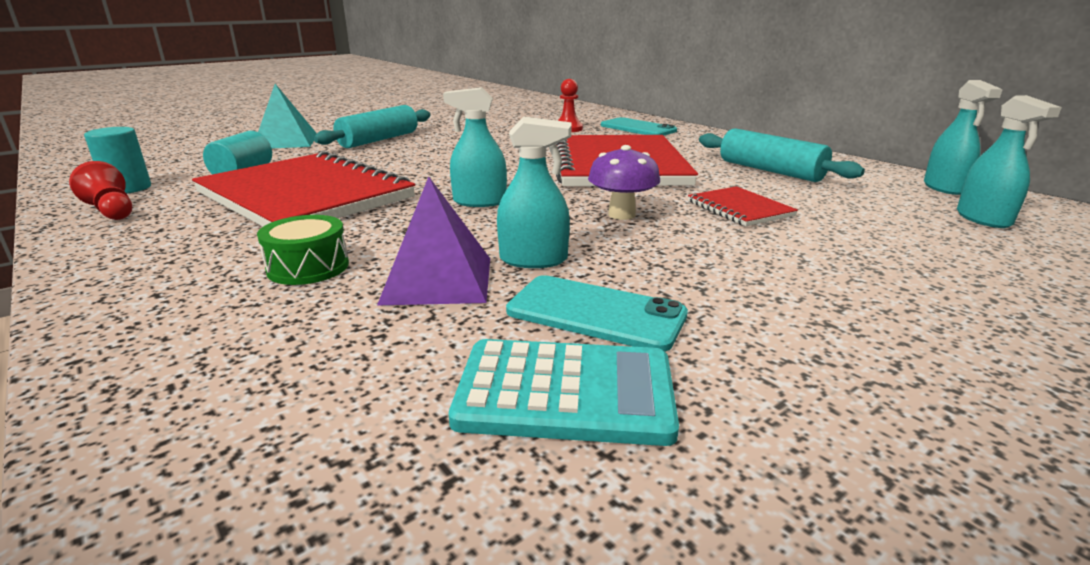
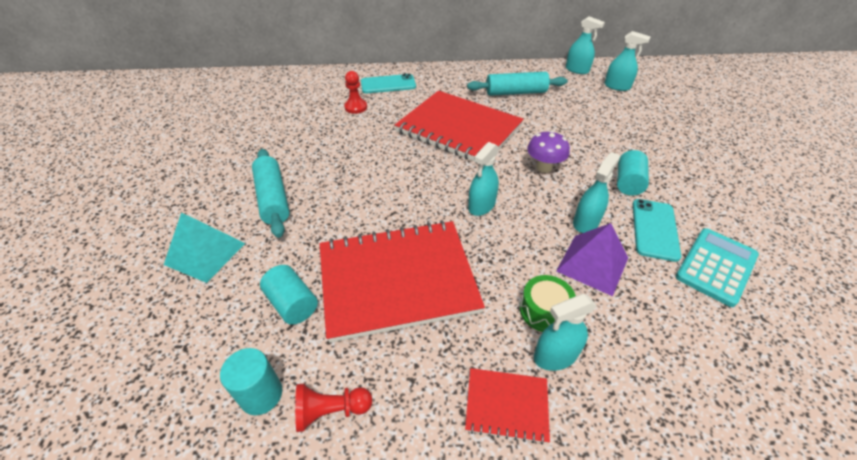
camera: 55 degrees left, 20 degrees up
turquoise phone [506,275,688,352] -> turquoise phone turned 45 degrees counterclockwise [632,199,681,262]
red notebook [688,186,798,226] -> red notebook moved to [465,368,550,445]
none -> turquoise spray bottle [534,294,597,371]
none -> turquoise cylinder [617,150,649,196]

